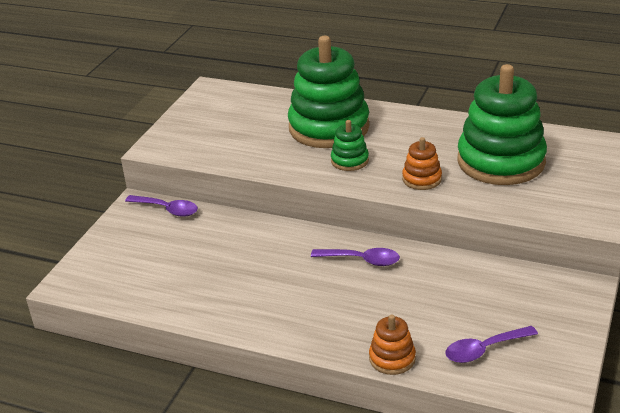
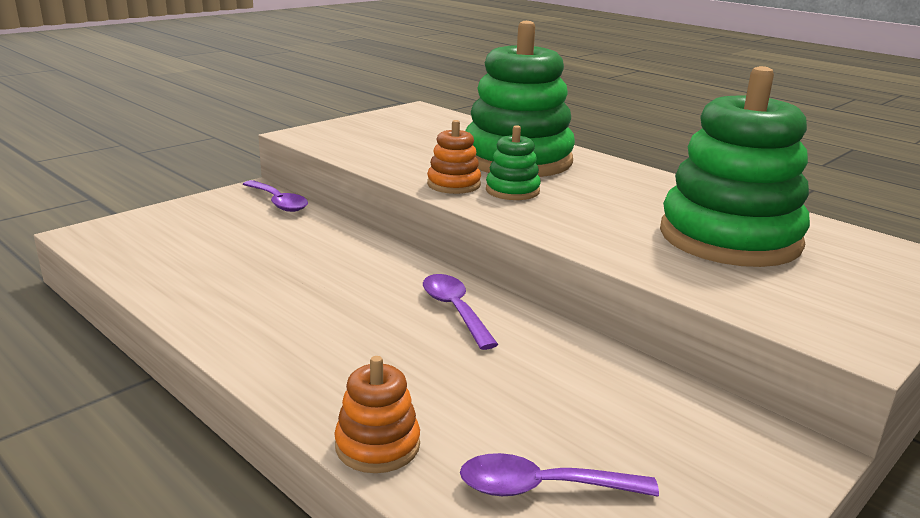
camera: 20 degrees right, 10 degrees down
purple spoon [311,248,400,266] -> purple spoon turned 150 degrees counterclockwise [423,274,498,350]
orange stacking toy [402,137,442,190] -> orange stacking toy moved to [427,120,481,194]

